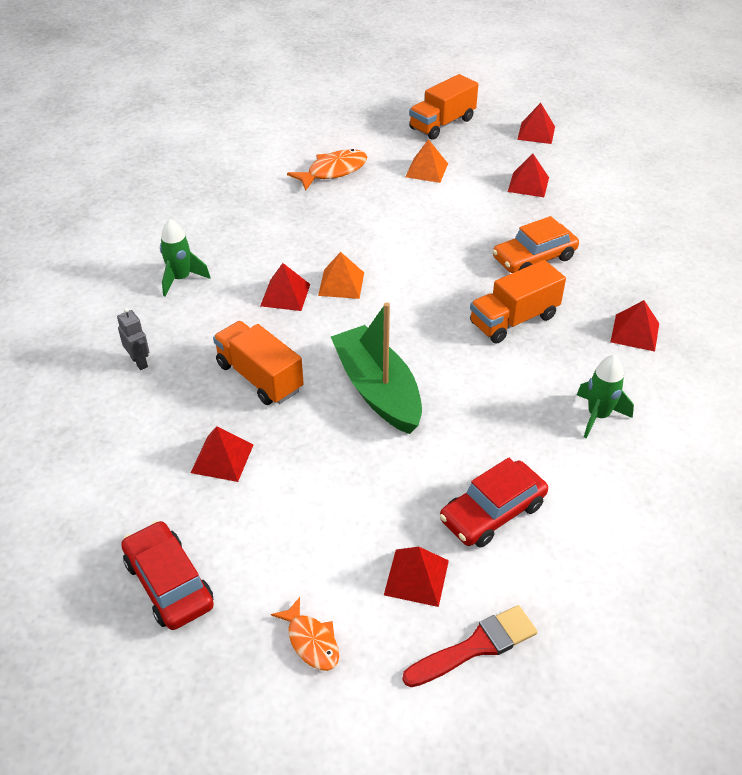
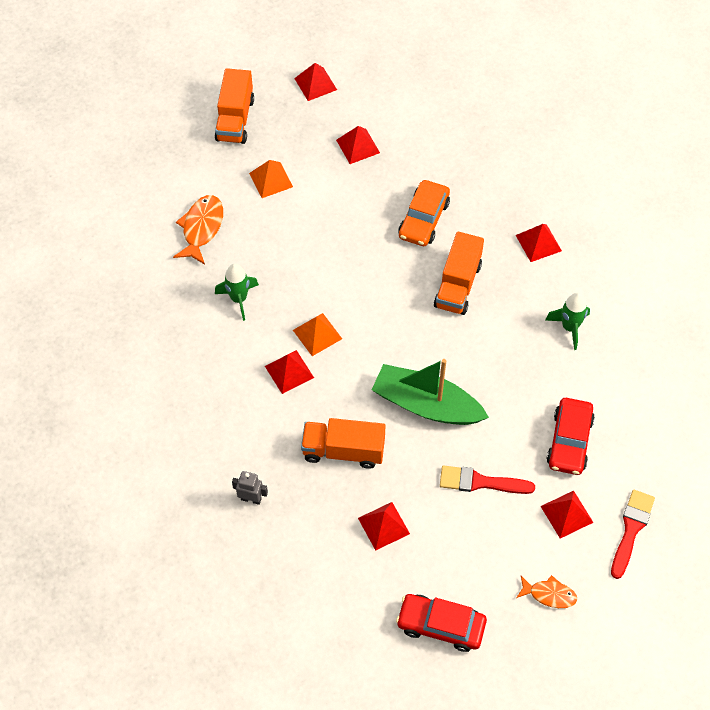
camera: 40 degrees left, 15 degrees up
green rocket [160,219,211,297] -> green rocket moved to [215,264,259,321]
none -> red brush [440,465,535,494]

